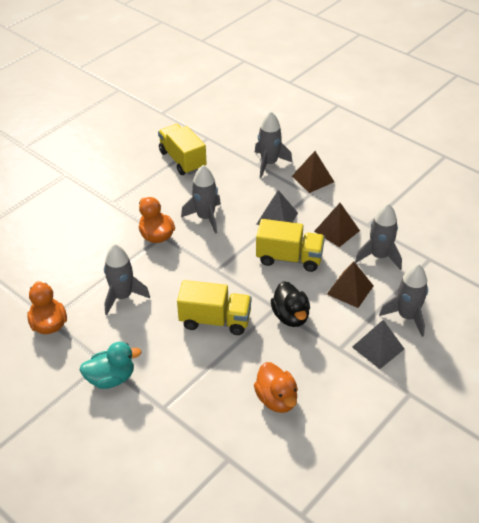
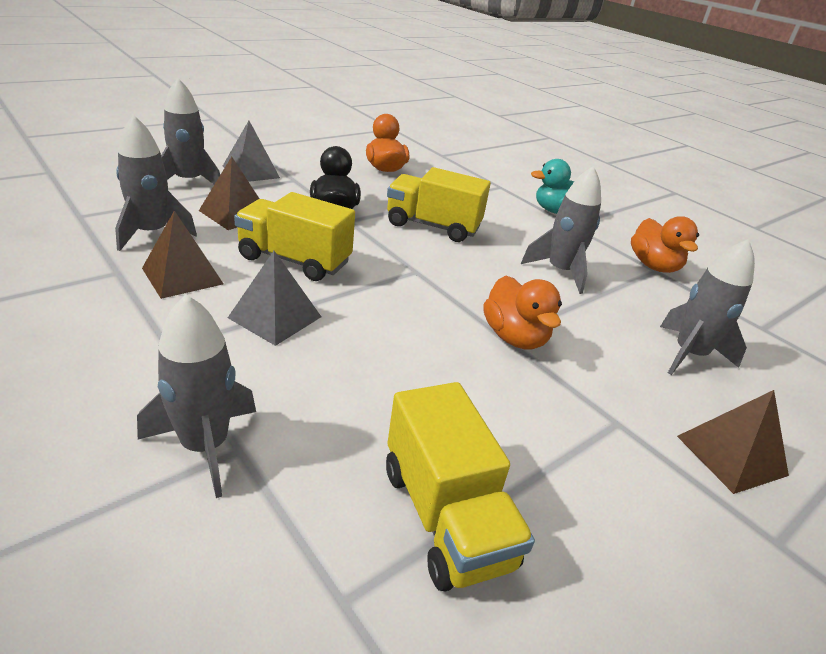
camera: 175 degrees left, 10 degrees down
grey rocket [181,165,221,234] -> grey rocket moved to [660,239,755,375]
brown pyramid [292,151,334,193] -> brown pyramid moved to [677,390,789,494]

